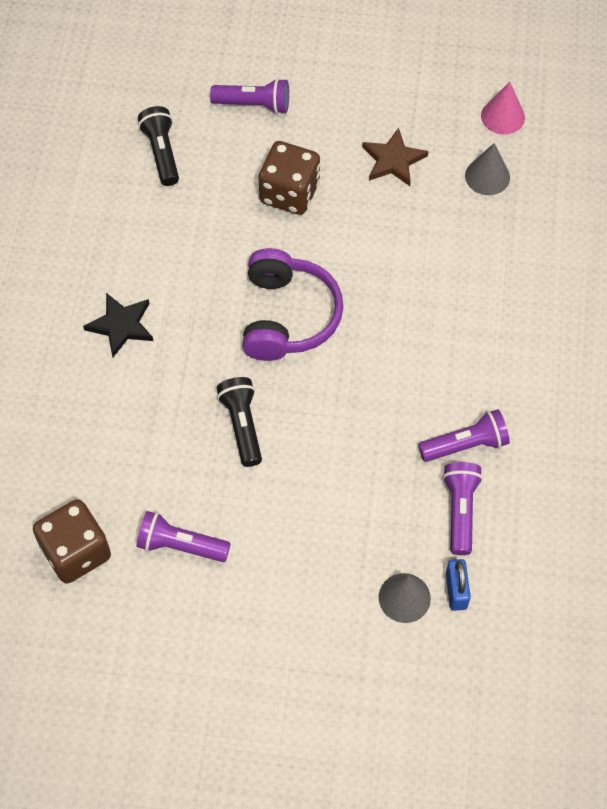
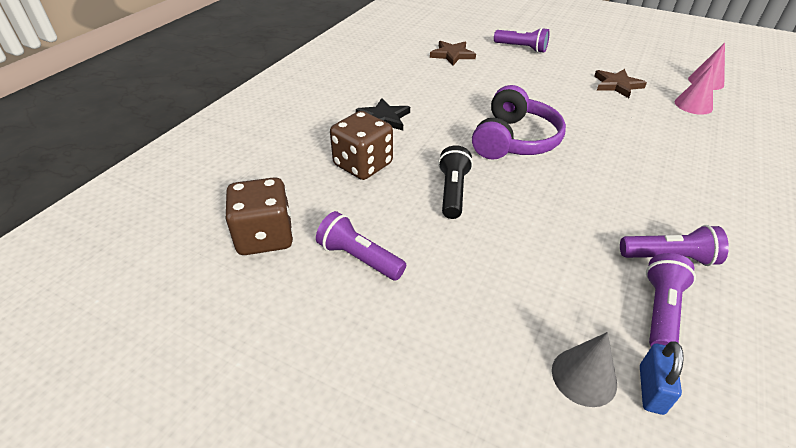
camera: 20 degrees right, 20 degrees down
black flashlight [138,106,179,186] -> brown star [430,41,476,66]
brown dice [258,141,320,215] -> brown dice moved to [330,111,393,180]
grey cone [465,143,510,195] -> pink cone [675,64,713,115]

